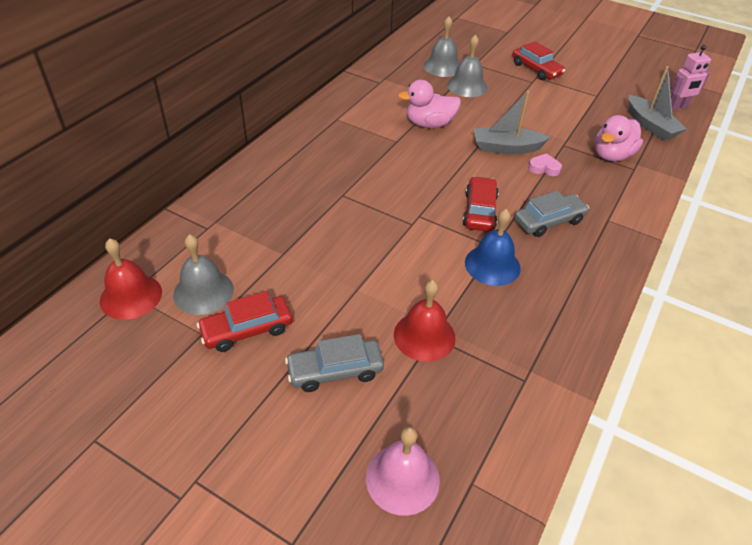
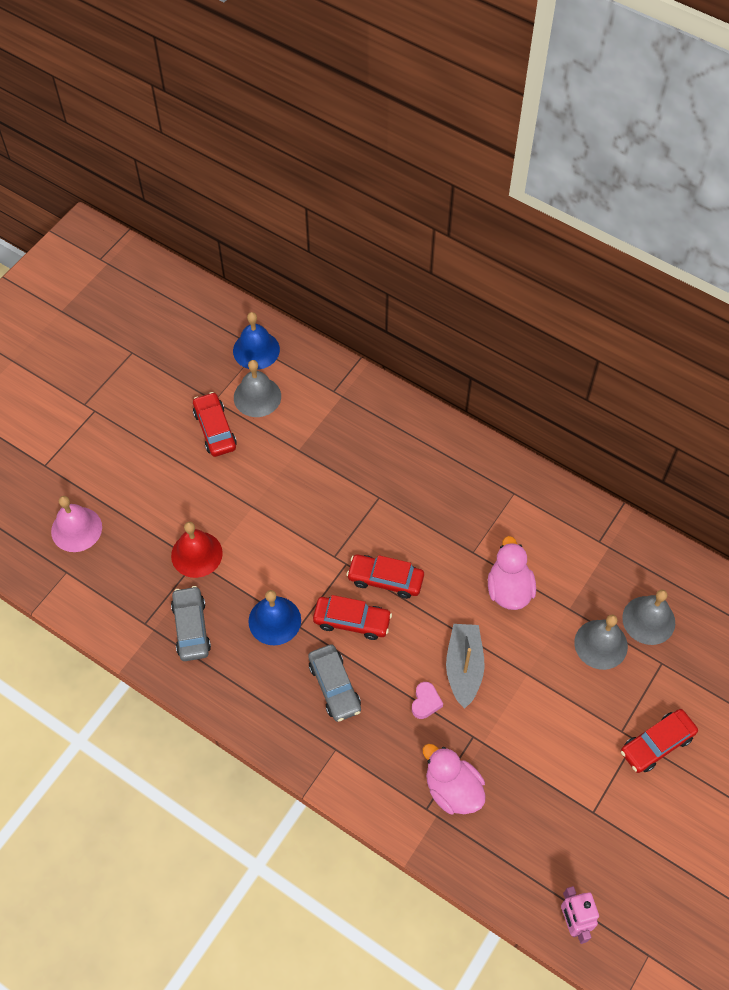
camera: 95 degrees right, 15 degrees up
red bell [100,238,162,320] -> blue bell [233,312,280,370]
grey car [285,334,384,392] -> grey car moved to [171,586,211,661]
grey boat [629,66,687,141] -> none
none -> red car [346,554,424,599]

